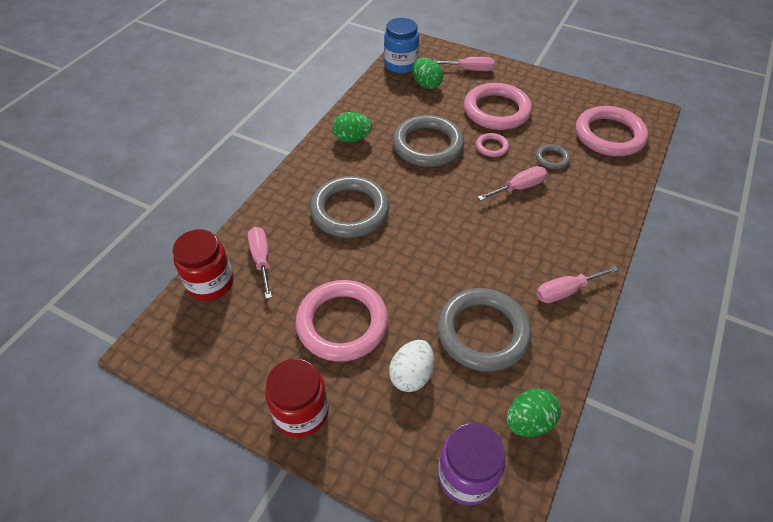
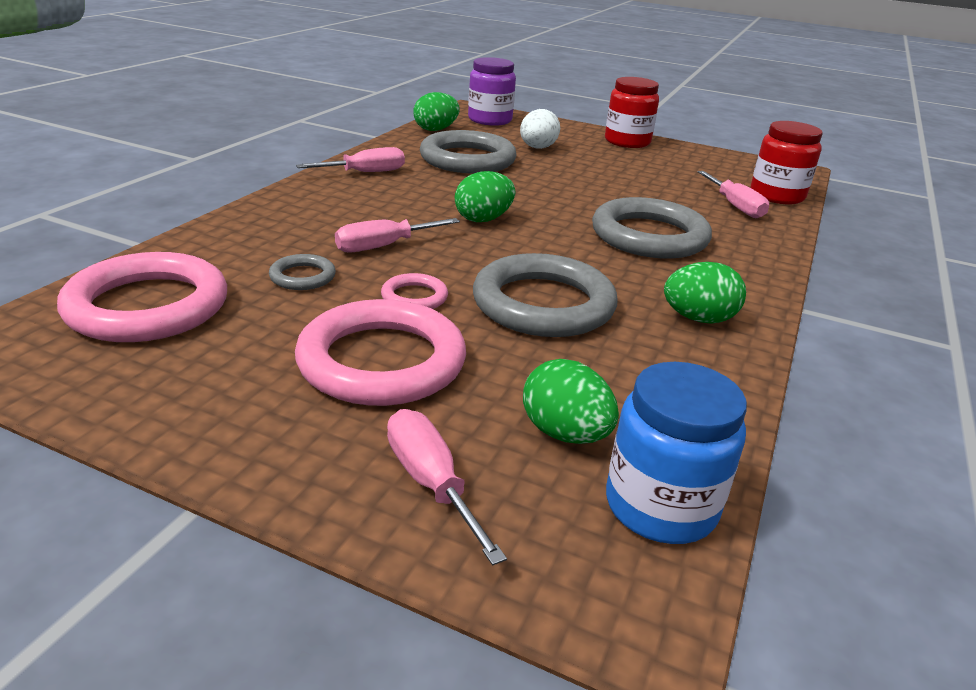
camera: 175 degrees right, 20 degrees down
pink ring [296,280,388,362] -> none
pink screwdriver [435,57,495,71] -> pink screwdriver turned 60 degrees clockwise [387,409,507,565]
none -> green egg [455,171,515,222]

